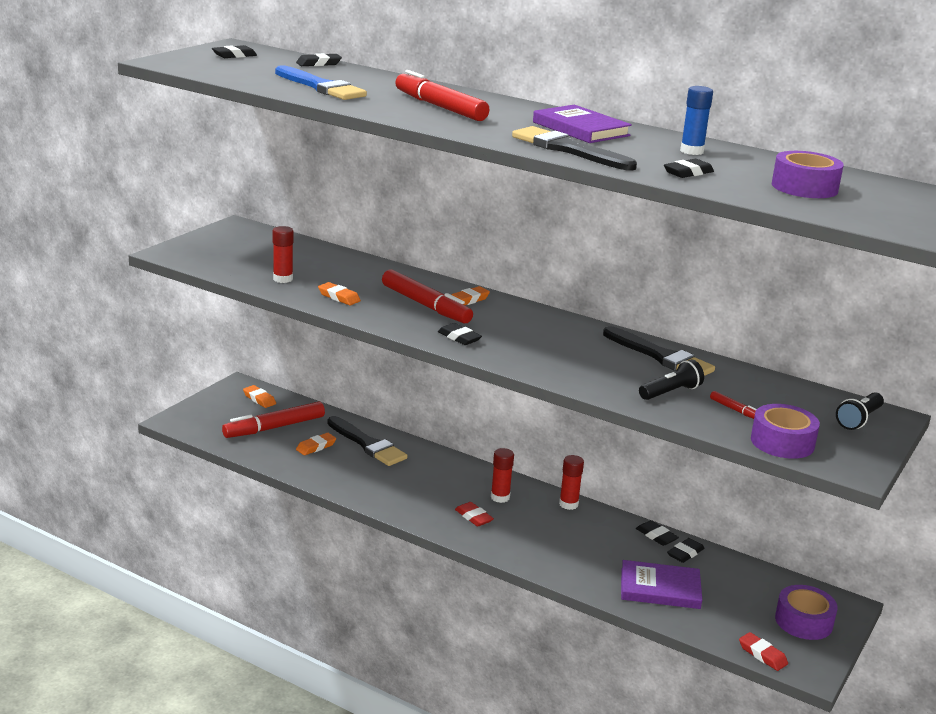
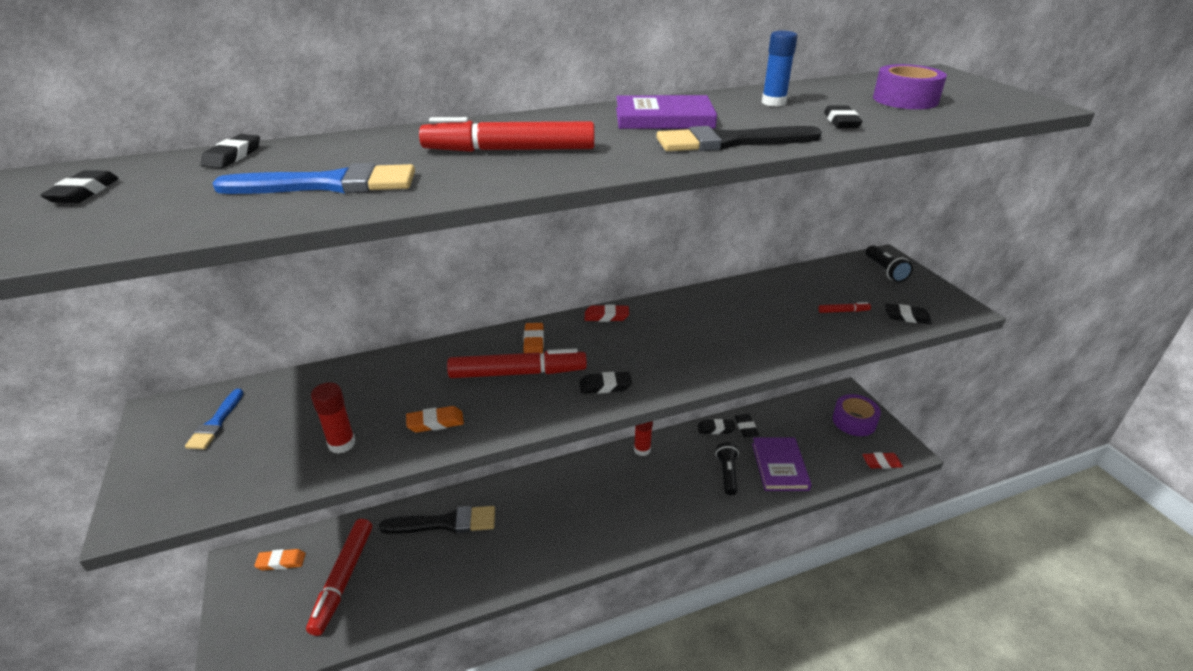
camera: 50 degrees left, 10 degrees up
orange eraser [296,433,336,455] -> none
red eraser [455,502,494,527] -> red eraser moved to [585,305,629,322]
red glue stick [491,448,514,503] -> none
black brush [603,326,715,376] -> none
purple book [621,560,702,609] -> purple book turned 45 degrees counterclockwise [752,437,812,491]
black flashlight [639,359,704,400] -> black flashlight moved to [716,442,739,495]
purple tape [751,404,820,459] -> black eraser [885,303,932,324]
none -> blue brush [185,389,243,449]

